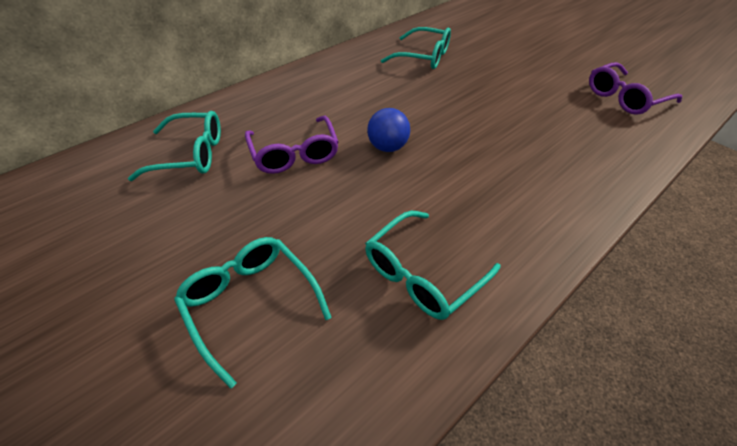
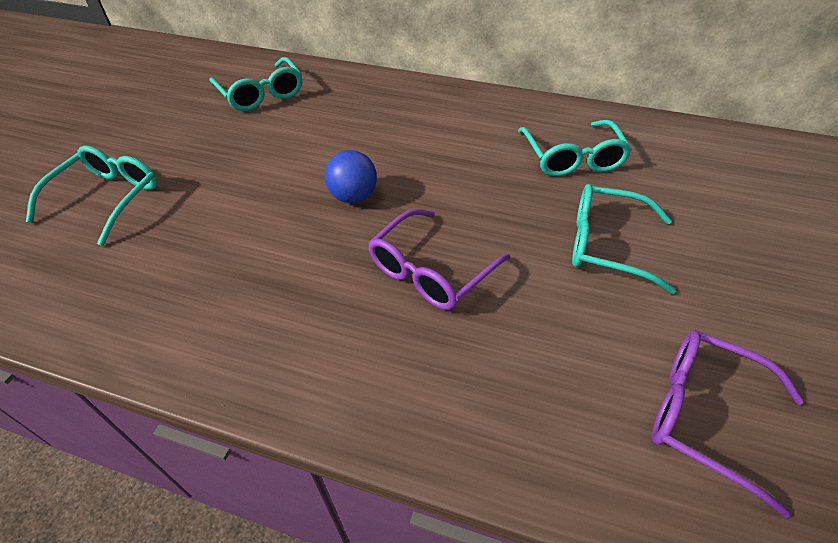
camera: 60 degrees right, 0 degrees up
purple glasses [245,116,339,174] -> purple glasses moved to [368,208,510,310]
turquoise glasses [365,211,501,320] -> turquoise glasses moved to [572,184,676,294]

